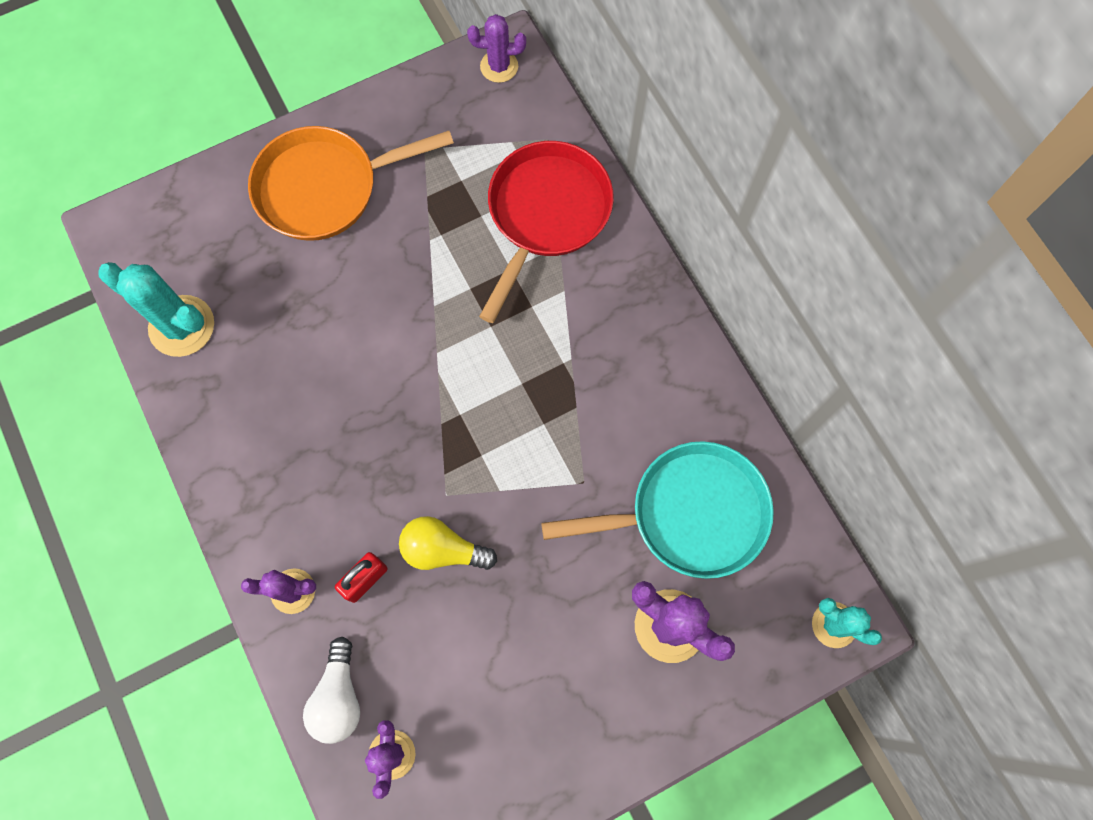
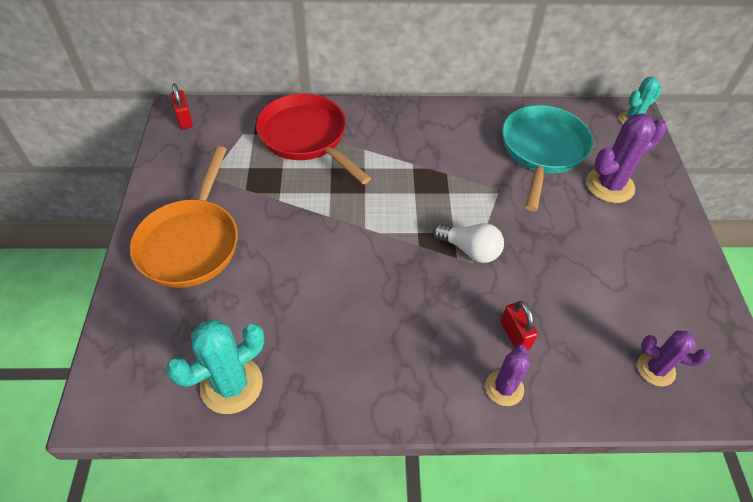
camera: 65 degrees left, 20 degrees down
white light bulb [303,637,360,744] -> white light bulb moved to [433,223,504,263]
yellow light bulb [399,516,497,570] -> none
purple cactus [467,14,526,83] -> red padlock [171,83,193,129]

